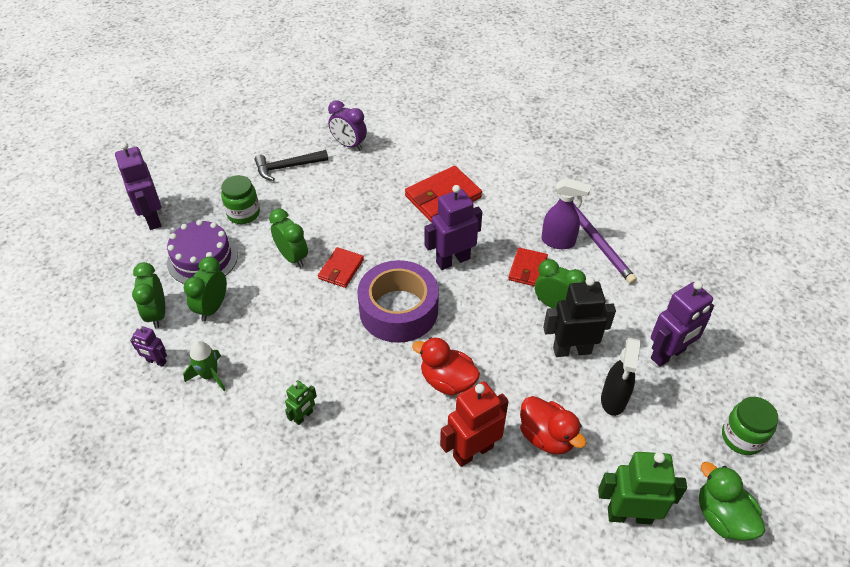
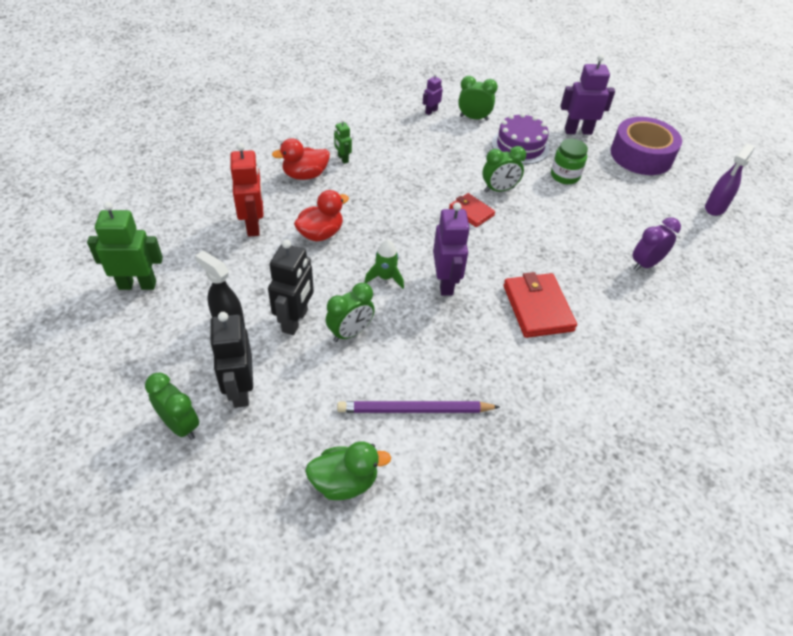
camera: 110 degrees right, 0 degrees up
green rocket [183,341,225,391] -> green rocket moved to [364,240,404,289]
green clock [184,257,227,322] -> green clock moved to [145,373,199,440]
black hammer [255,150,328,181] -> none
purple tape [357,260,439,343] -> purple tape moved to [611,117,682,175]
red wallet [508,247,548,286] -> none
red duck [520,396,586,455] -> red duck moved to [272,138,330,180]
purple spray bottle [541,178,591,249] -> purple spray bottle moved to [705,143,755,216]
green robot [598,452,687,525] -> green robot turned 120 degrees counterclockwise [87,202,163,290]
purple robot [651,281,714,367] -> black robot [209,312,253,408]
green duck [699,462,765,541] -> green duck moved to [305,441,391,500]
green jar [722,397,779,455] -> none

